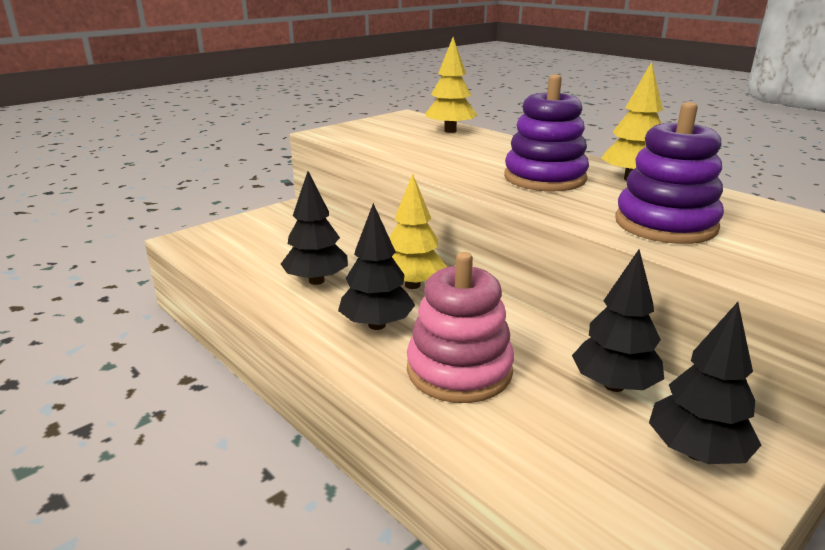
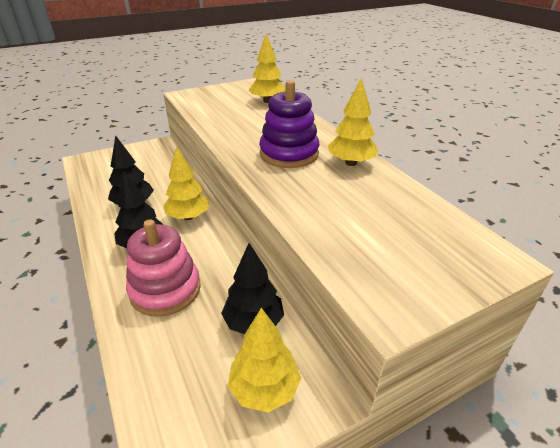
camera: 15 degrees right, 10 degrees up
purple stacking toy [615,102,724,244] -> none
black tree [649,302,761,464] -> yellow tree [228,308,301,412]

